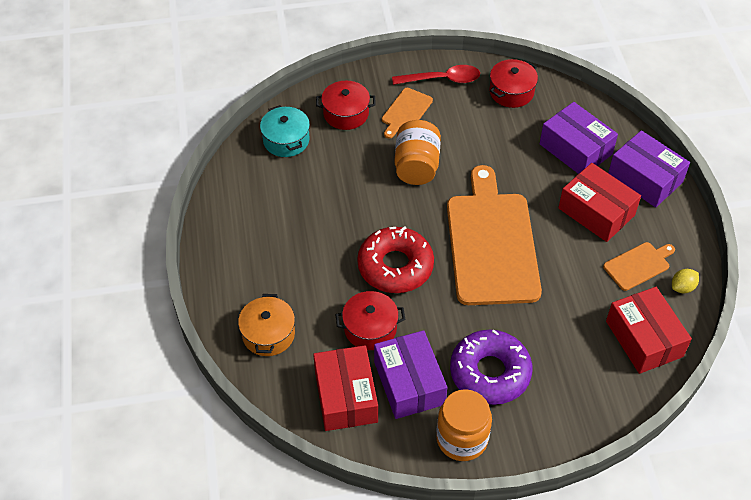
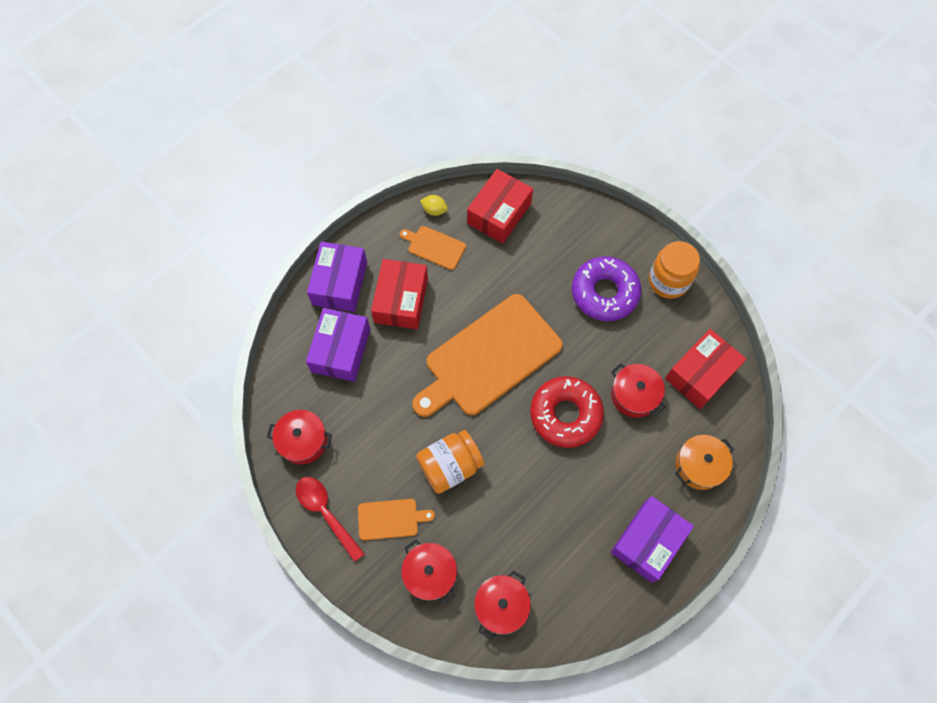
camera: 125 degrees left, 15 degrees up
turquoise pot [260,105,310,157] -> red pot [474,571,531,640]
purple box [374,330,447,419] -> purple box moved to [611,496,694,583]

